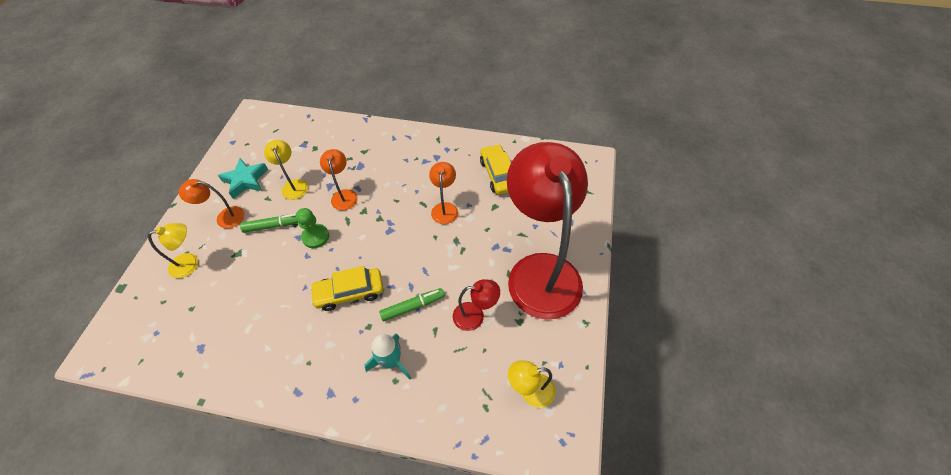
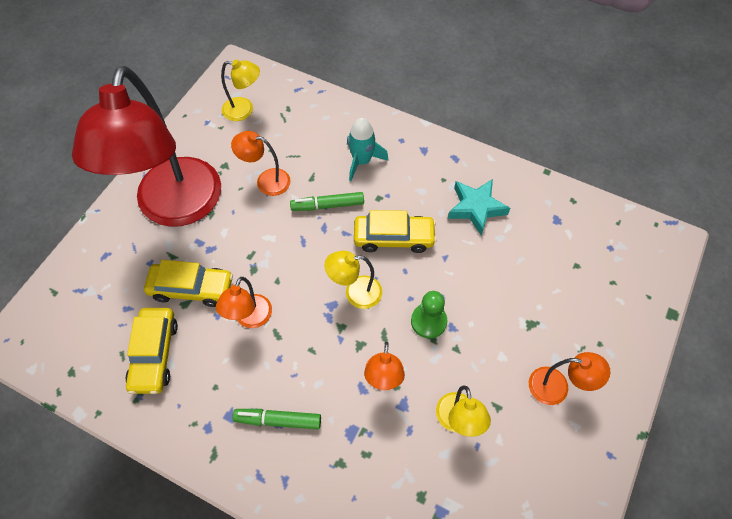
camera: 165 degrees left, 5 degrees up
yellow lamp [148,223,198,278] -> yellow lamp moved to [325,251,382,309]
turquoise star [218,158,268,199] -> turquoise star moved to [448,179,510,235]
green marker [240,214,298,233] -> green marker moved to [232,409,321,429]
red lamp [453,279,500,331] -> orange lamp [231,131,291,196]
none -> yellow car [144,260,233,307]

